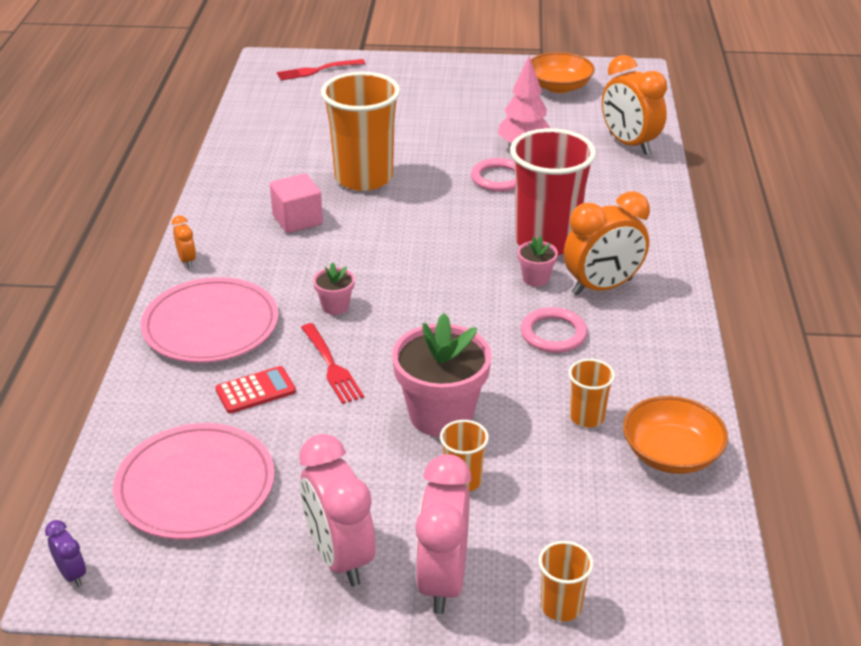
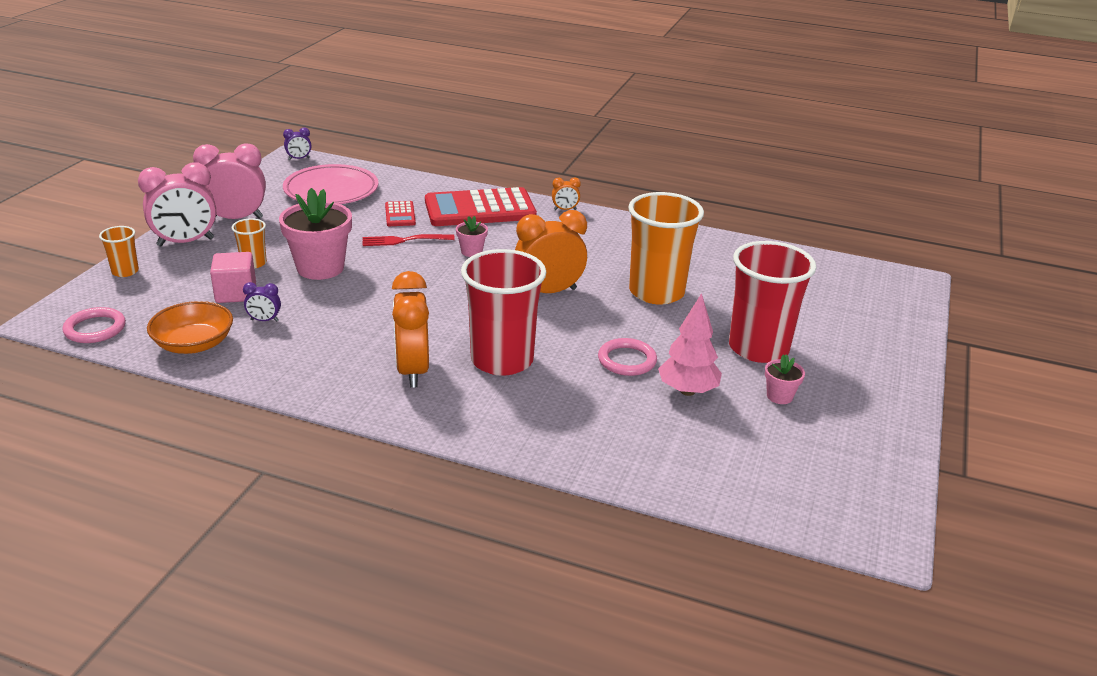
camera: 105 degrees right, 5 degrees down
pink plate [141,277,278,363] -> red calculator [425,187,537,226]
pink cube [270,173,323,233] -> pink cube moved to [210,252,256,303]
red fork [277,59,365,80] -> none
pink clock [415,454,472,614] -> pink clock turned 135 degrees clockwise [138,162,216,246]
pink flower pot [518,236,558,287] -> pink flower pot moved to [765,354,805,404]
pink ring [521,307,587,353] -> pink ring moved to [63,307,126,343]
orange bowl [531,52,595,93] -> none
orange cup [569,359,615,428] -> purple clock [243,282,281,322]
orange clock [602,55,667,155] -> orange clock moved to [515,210,587,293]
none -> red cup [729,241,816,363]

